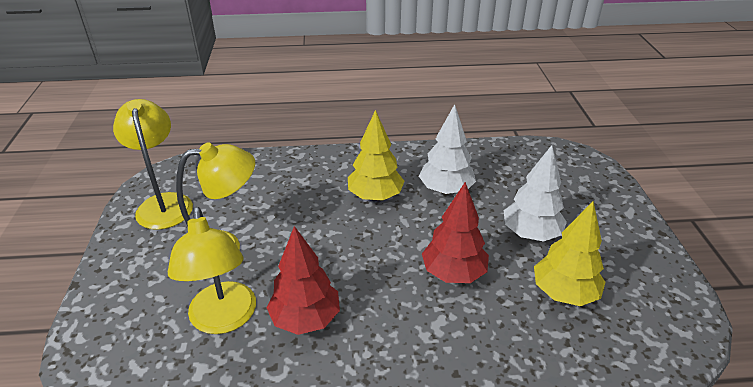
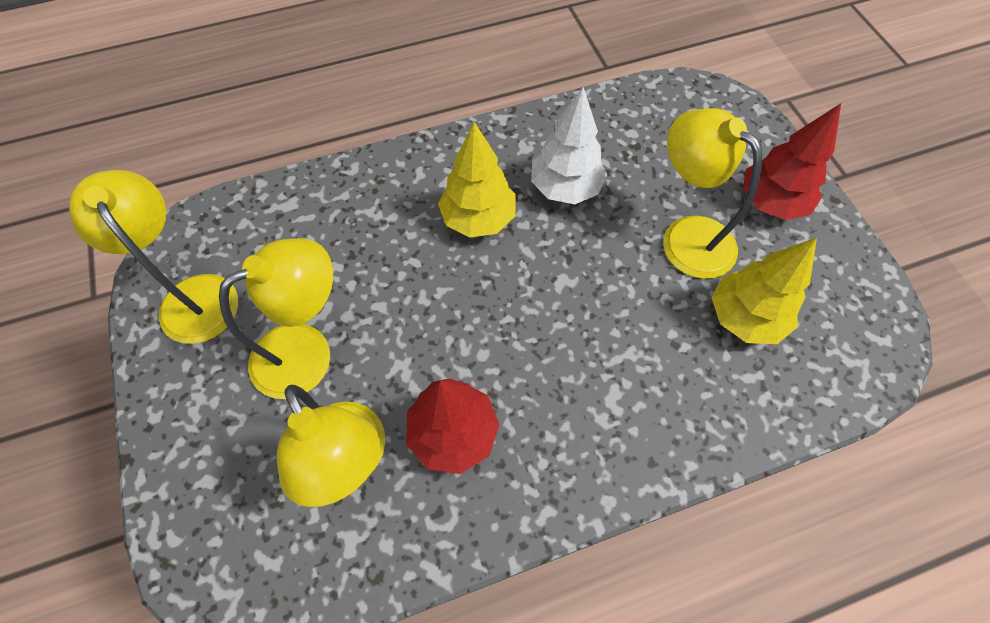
camera: 15 degrees left, 25 degrees up
red tree [422,182,489,283] -> red tree moved to [743,103,841,220]
white tree [504,145,567,242] -> yellow lamp [663,108,762,279]

